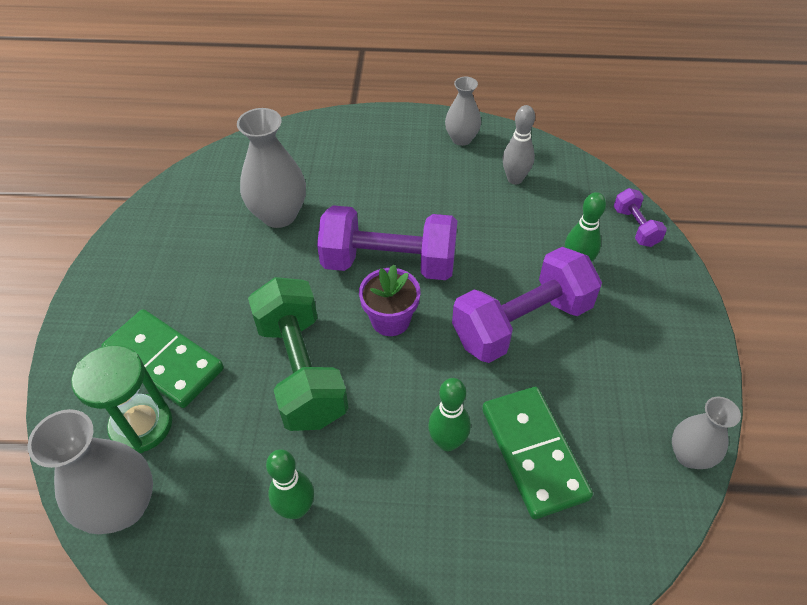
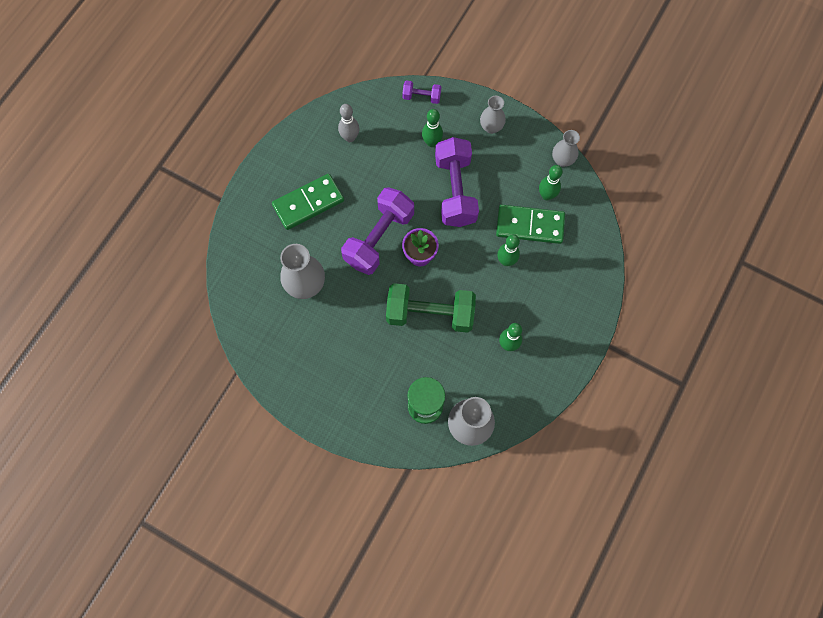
camera: 65 degrees left, 20 degrees up
green domino [101,309,224,408] -> green domino moved to [272,174,344,230]
grey vase [445,77,481,146] -> grey vase moved to [480,96,506,134]
none -> green bowling pin [539,165,563,200]

